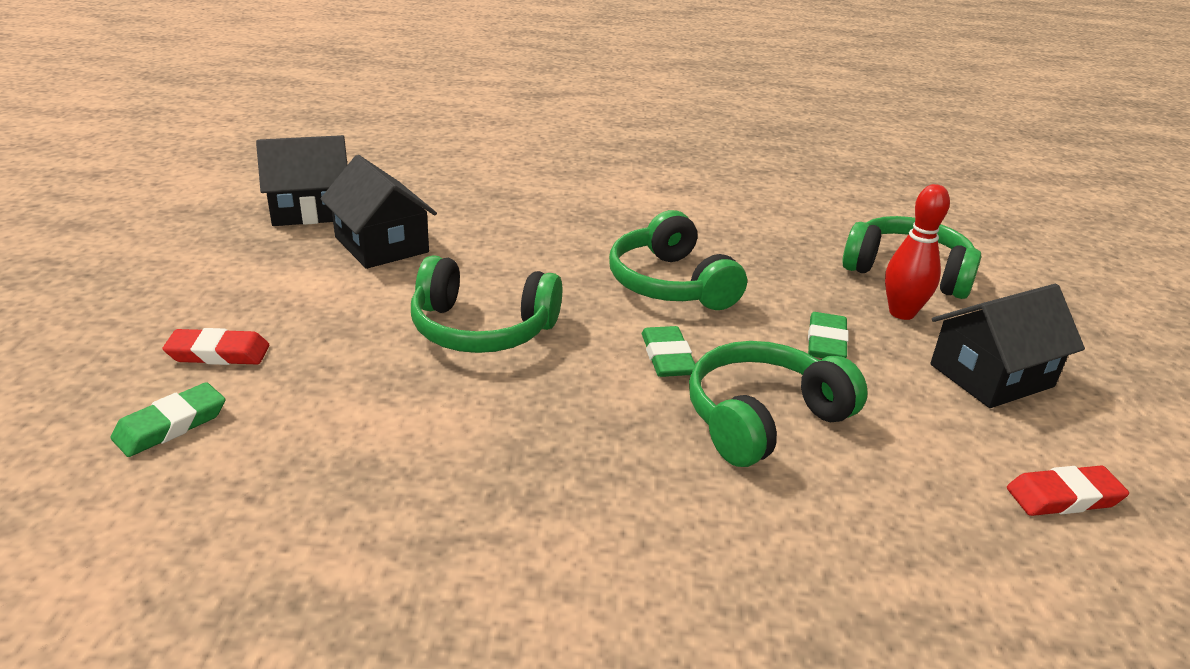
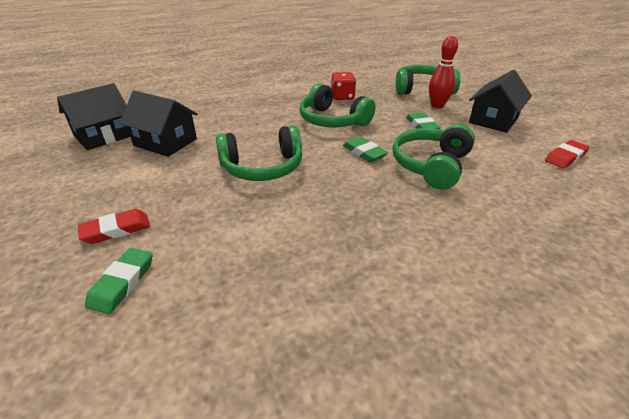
camera: 25 degrees left, 5 degrees up
none -> red dice [331,72,356,100]

